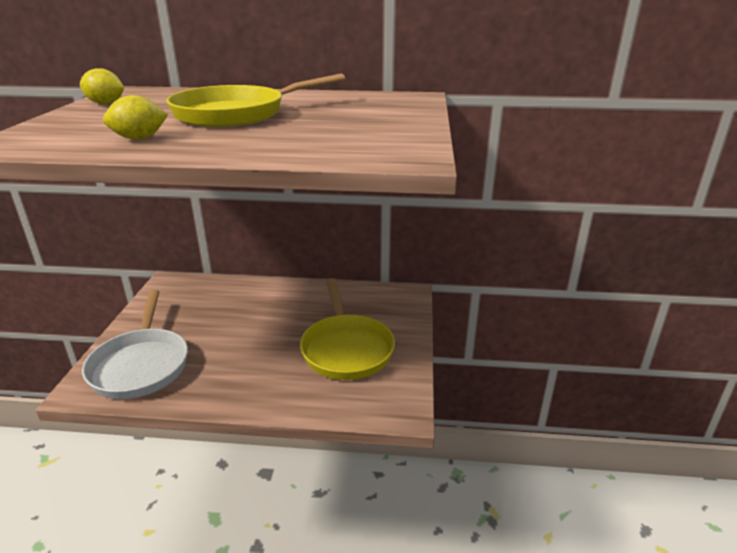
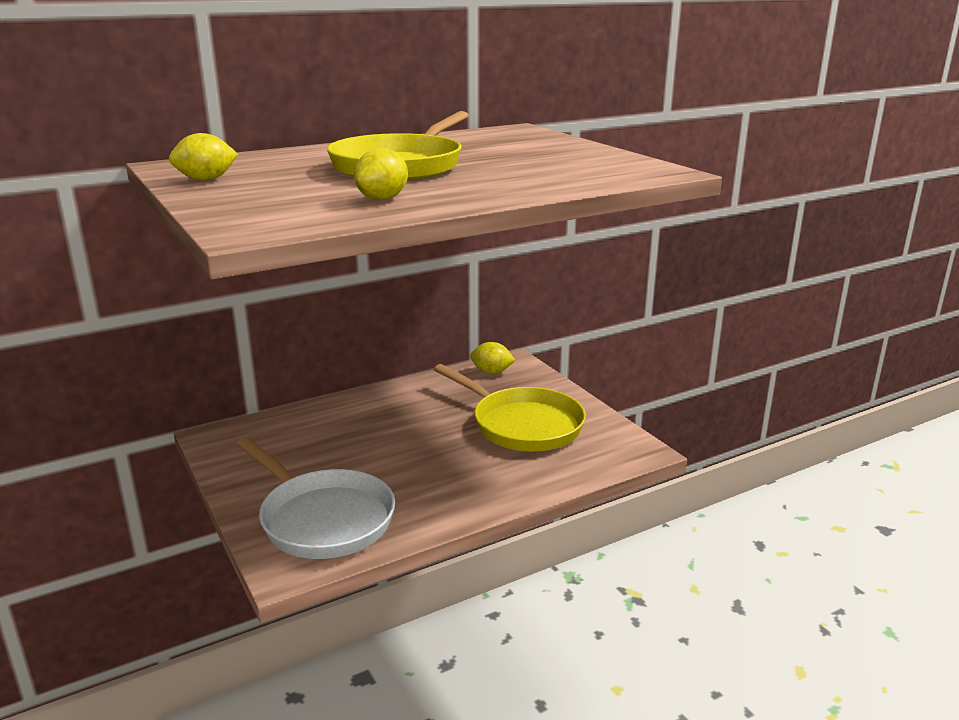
camera: 35 degrees left, 5 degrees down
none -> yellow lemon [470,342,515,374]

